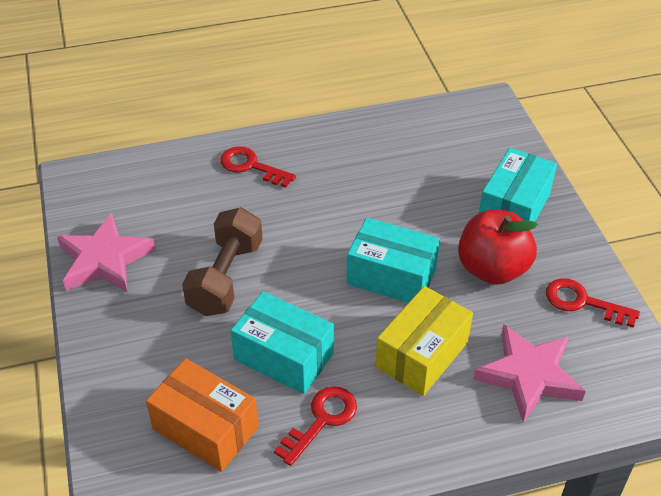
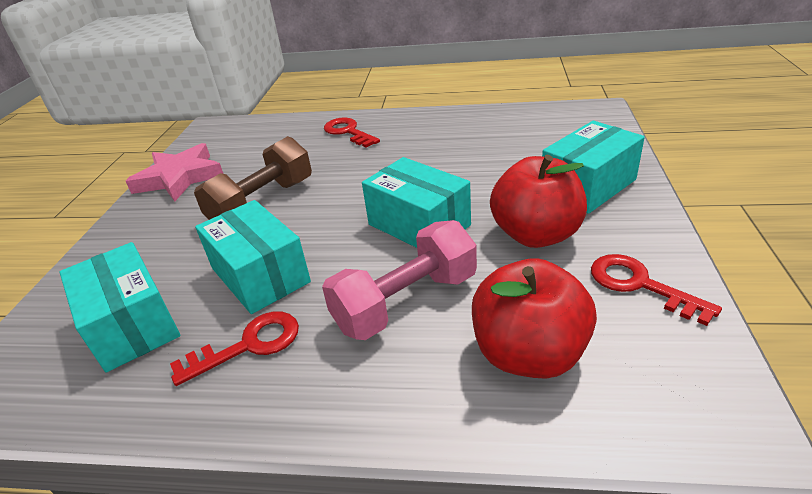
camera: 25 degrees right, 10 degrees down
orange box [146,358,259,472] -> turquoise box [60,242,181,373]
yellow box [375,286,473,396] -> pink dumbbell [322,220,477,340]
pink star [473,324,586,423] -> red apple [472,258,597,378]

